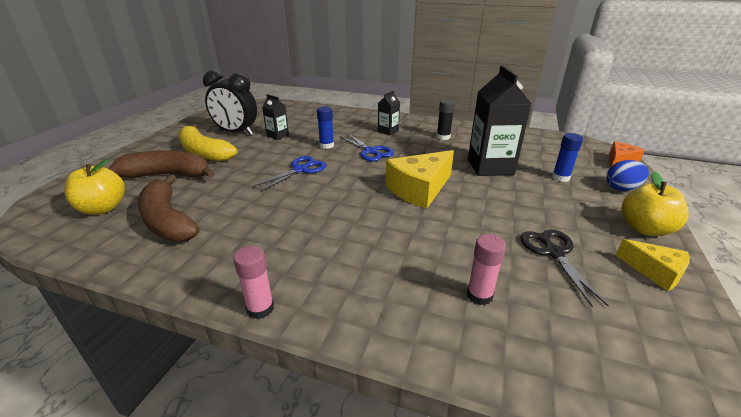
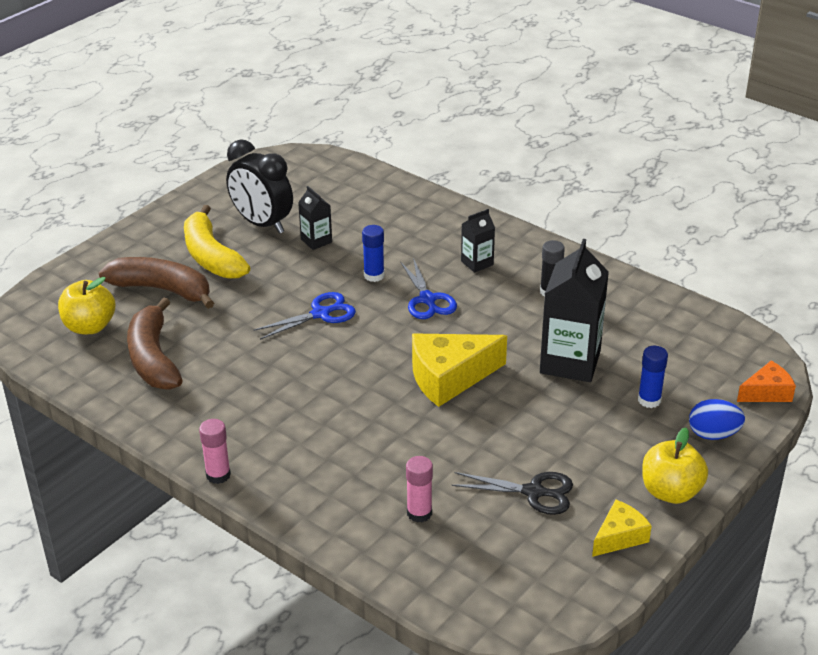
camera: 20 degrees right, 5 degrees up
black scissors [520,229,609,307] -> black scissors turned 90 degrees clockwise [452,472,573,515]
yellow cheese [616,239,690,291] -> yellow cheese turned 105 degrees counterclockwise [592,499,652,557]

